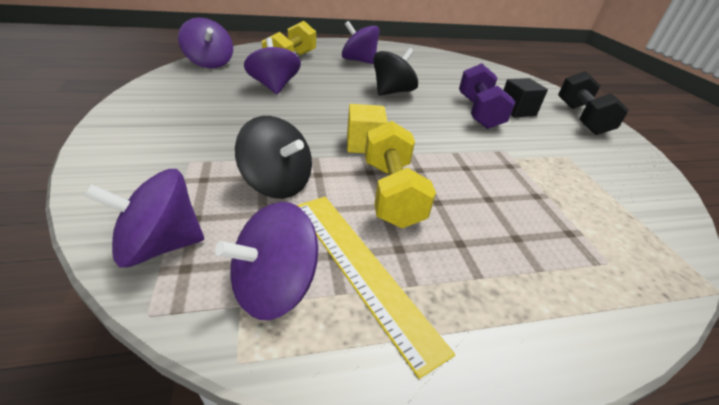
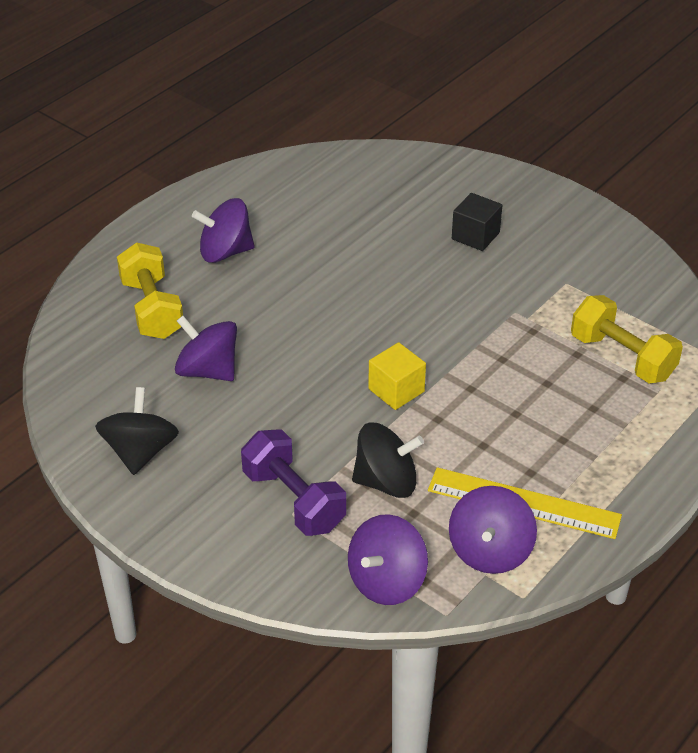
camera: 35 degrees left, 5 degrees up
purple spinning top [178,18,233,68] -> none
yellow dumbbell [365,121,436,228] -> yellow dumbbell moved to [571,295,683,383]
black spinning top [373,48,418,96] -> black spinning top moved to [95,387,179,475]
purple dumbbell [459,63,515,129] -> purple dumbbell moved to [241,429,346,536]
black dumbbell [558,71,629,135] -> none

